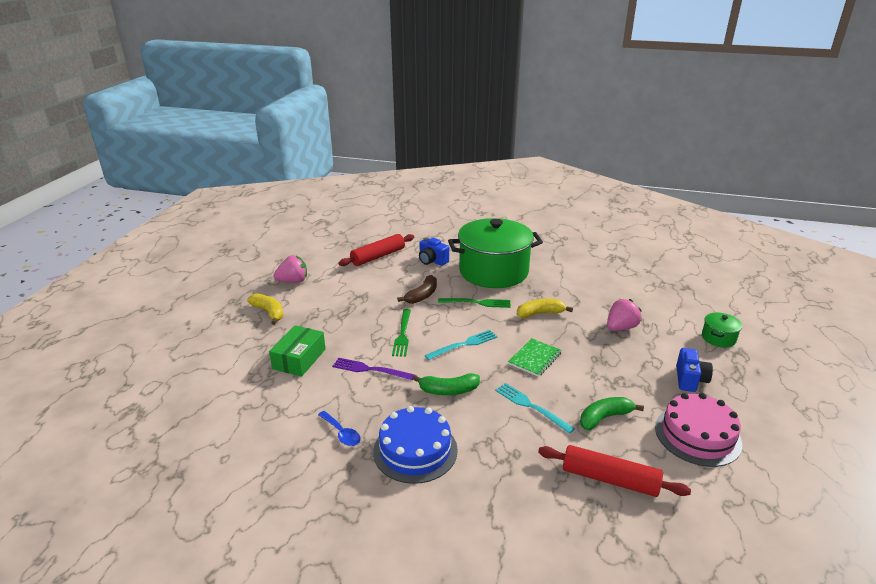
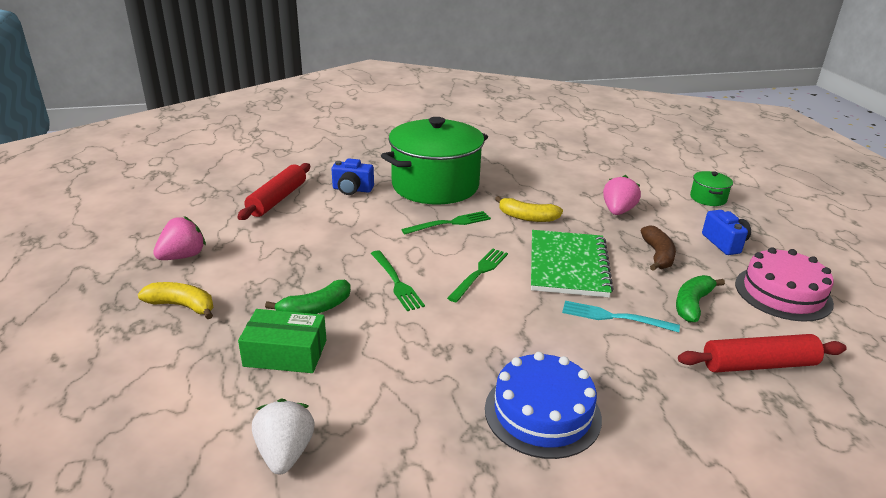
camera: 30 degrees left, 0 degrees up
green box [269,325,326,377] -> green box turned 75 degrees counterclockwise [238,309,327,373]
blue spoon [318,411,361,446] -> none
purple fork [332,358,415,380] -> none
brown banana [397,275,437,304] -> brown banana moved to [640,225,676,271]
green banana [412,373,480,395] -> green banana moved to [265,280,351,314]
turquoise fork [424,330,498,360] -> green fork [447,248,508,302]
green notebook [508,338,562,377] -> green notebook [531,230,614,297], size x1.74
yellow banana [517,299,573,318] -> yellow banana turned 120 degrees counterclockwise [495,196,563,222]
none -> white strawberry [252,399,315,474]

